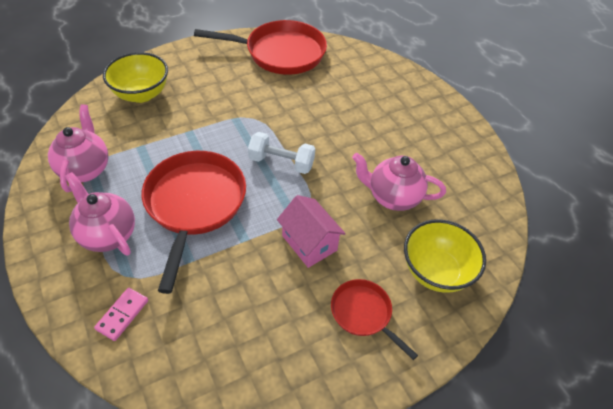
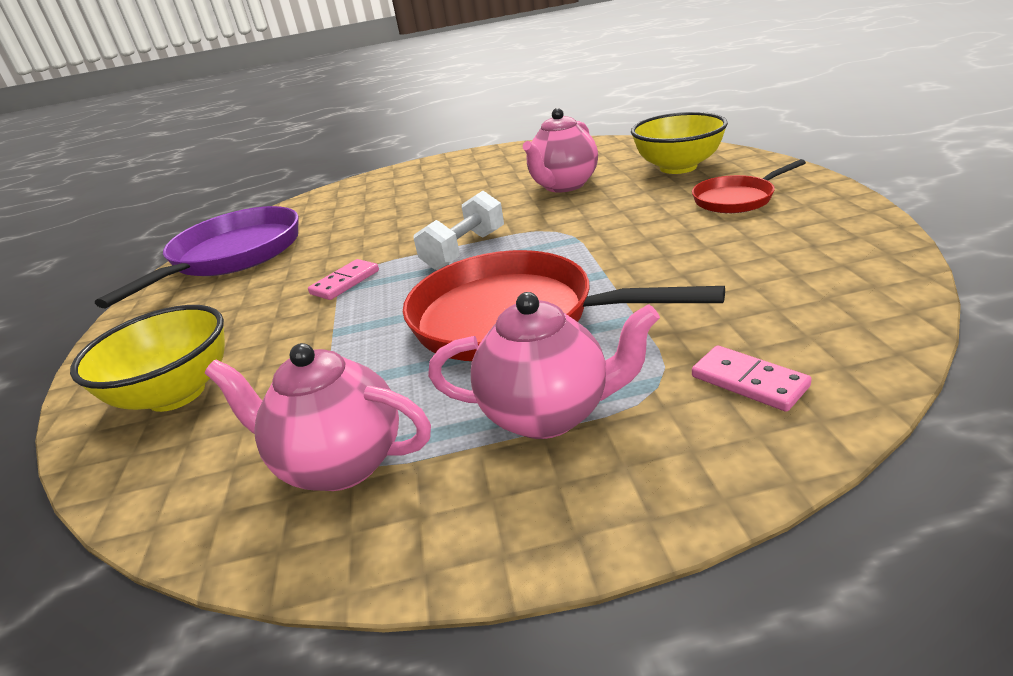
camera: 65 degrees left, 20 degrees down
pink teapot [65,172,135,255] -> pink teapot turned 150 degrees counterclockwise [428,292,660,439]
red pan [194,20,327,75] -> purple pan [95,206,298,308]
pink house [277,195,346,268] -> none
none -> pink domino [308,259,379,300]

